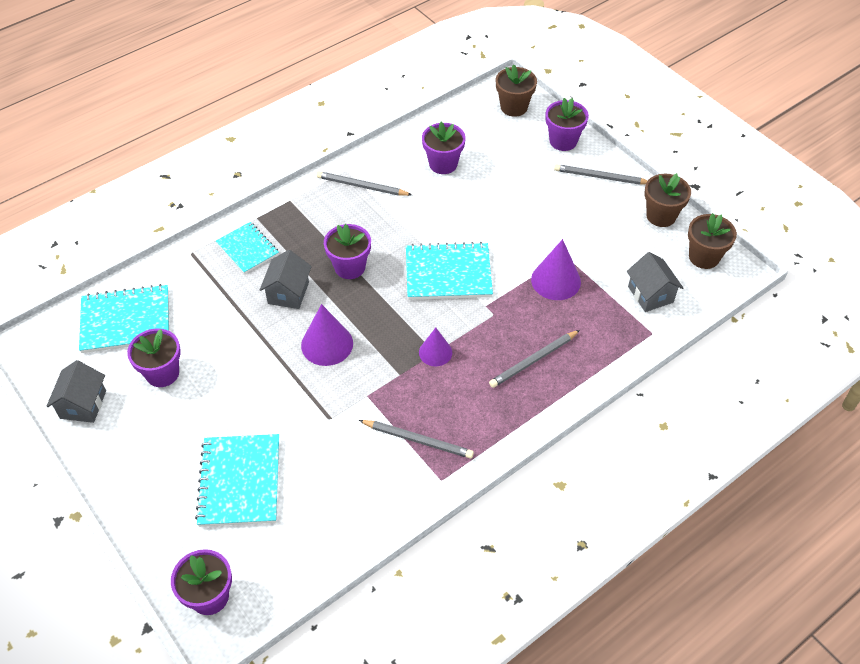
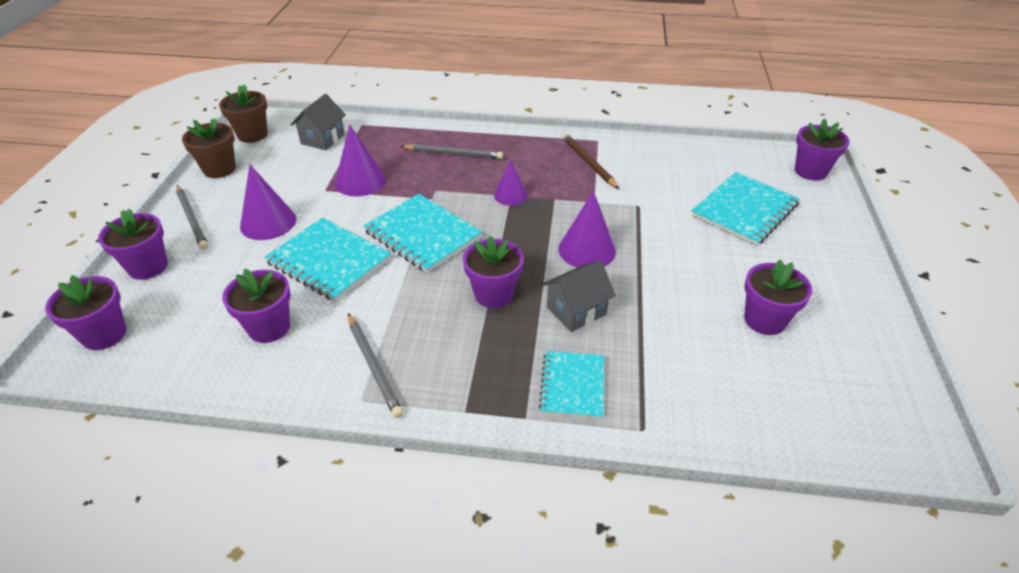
camera: 135 degrees left, 10 degrees down
grey house [46,360,106,423] -> none
turquoise notebook [79,284,169,353] -> turquoise notebook moved to [264,218,391,302]
grey pencil [359,420,474,459] -> brown pencil [562,133,619,189]
brown flower pot [496,64,537,117] -> purple flower pot [45,275,127,350]
none -> purple cone [240,165,296,240]

